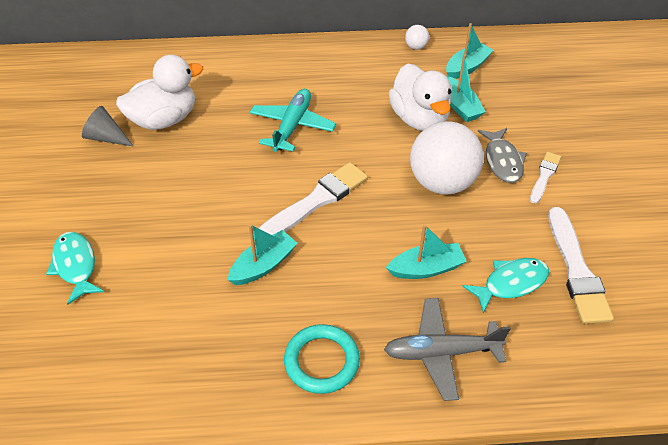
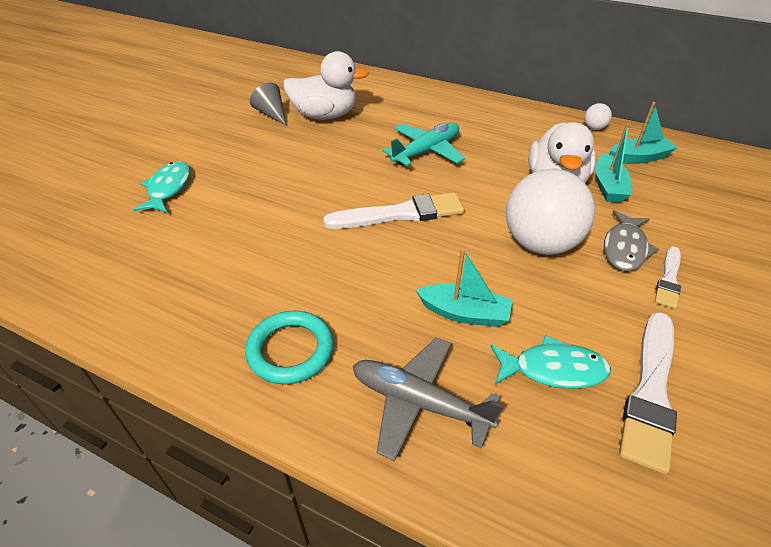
camera: 30 degrees right, 5 degrees down
turquoise boat [228,224,298,285] -> none
white brush [530,152,561,204] -> white brush turned 150 degrees clockwise [655,247,681,309]

